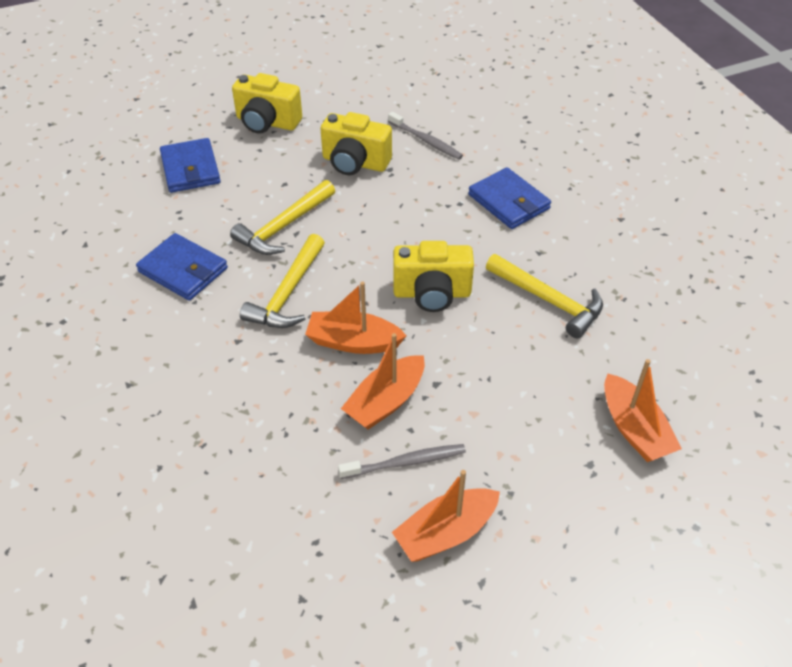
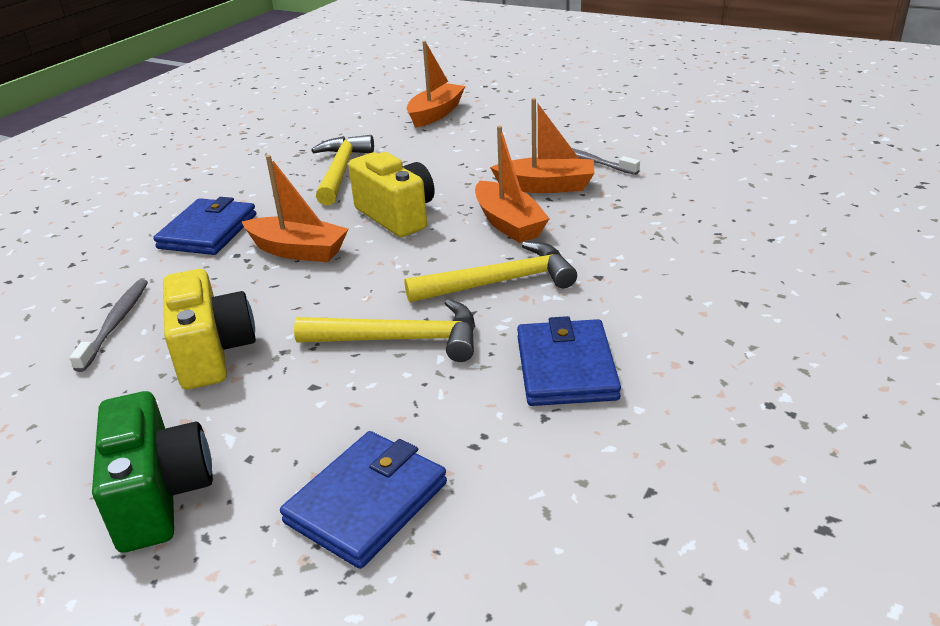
camera: 125 degrees left, 15 degrees down
yellow camera [232,73,302,134] -> green camera [92,391,213,553]
orange boat [392,470,500,562] -> orange boat moved to [242,155,348,262]

